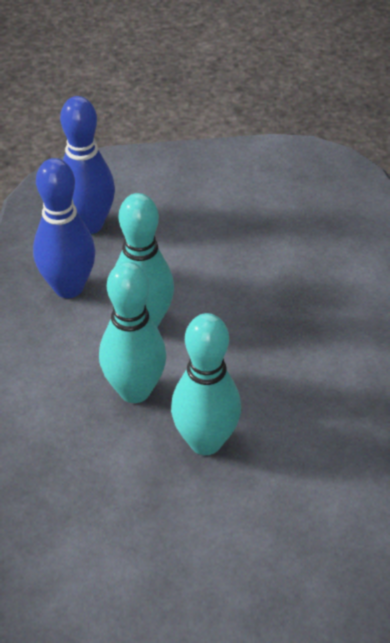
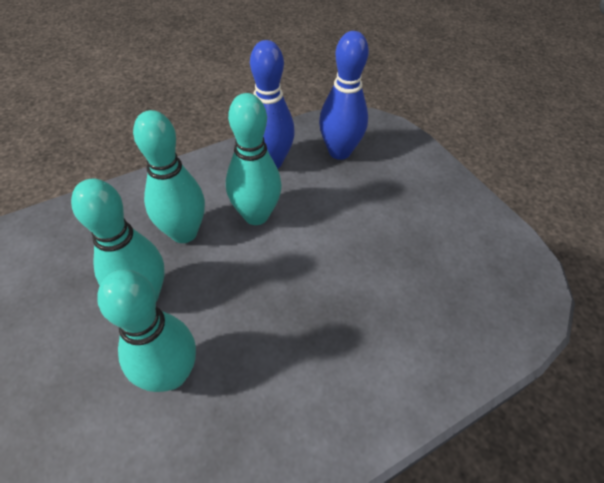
camera: 65 degrees right, 5 degrees up
none -> turquoise bowling pin [97,270,196,392]

